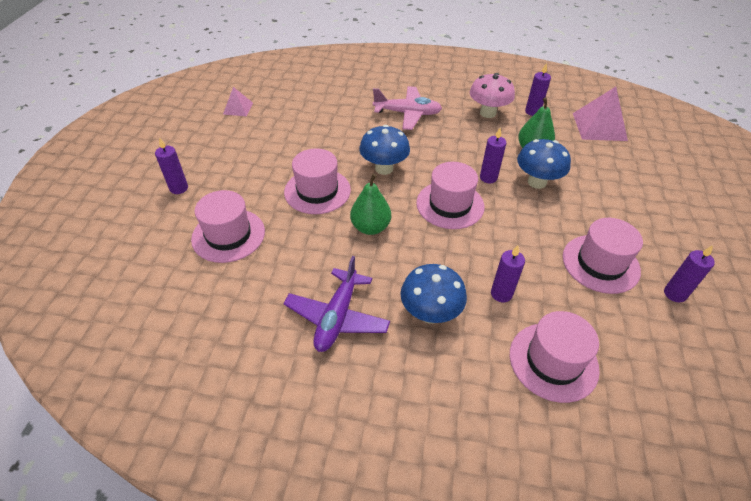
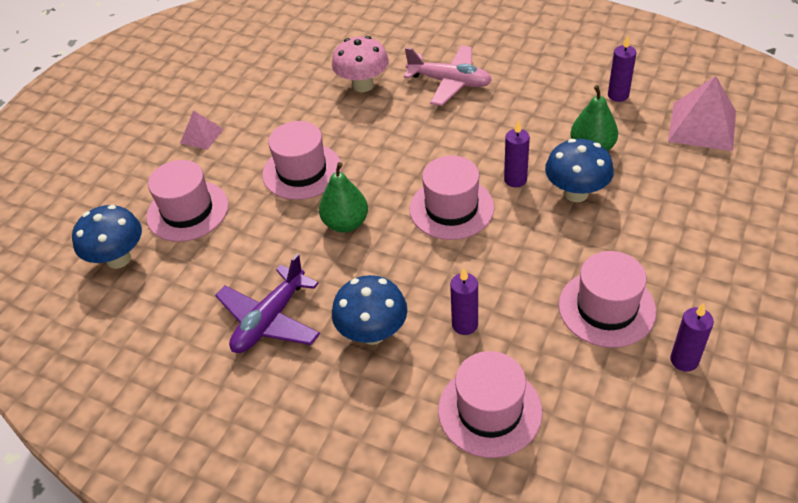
camera: 20 degrees right, 0 degrees up
purple candle [155,137,188,194] -> none
pink pyramid [223,87,253,116] -> pink pyramid moved to [180,111,223,150]
blue mushroom [359,125,410,175] -> blue mushroom moved to [72,205,142,269]
pink mushroom [470,73,515,118] -> pink mushroom moved to [332,36,389,92]

